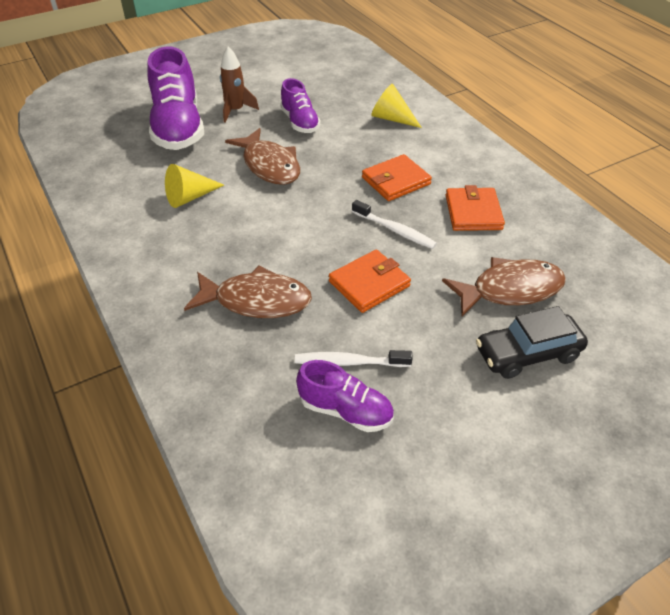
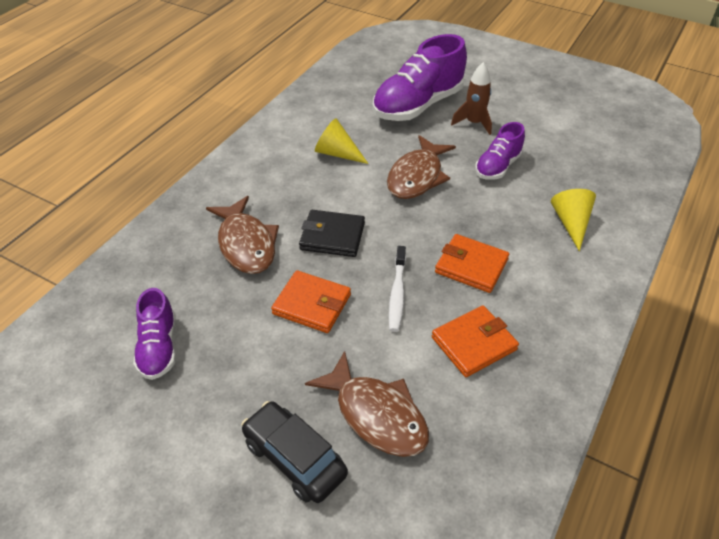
camera: 60 degrees right, 0 degrees up
white toothbrush [295,350,413,367] -> none
none -> black wallet [299,210,365,257]

